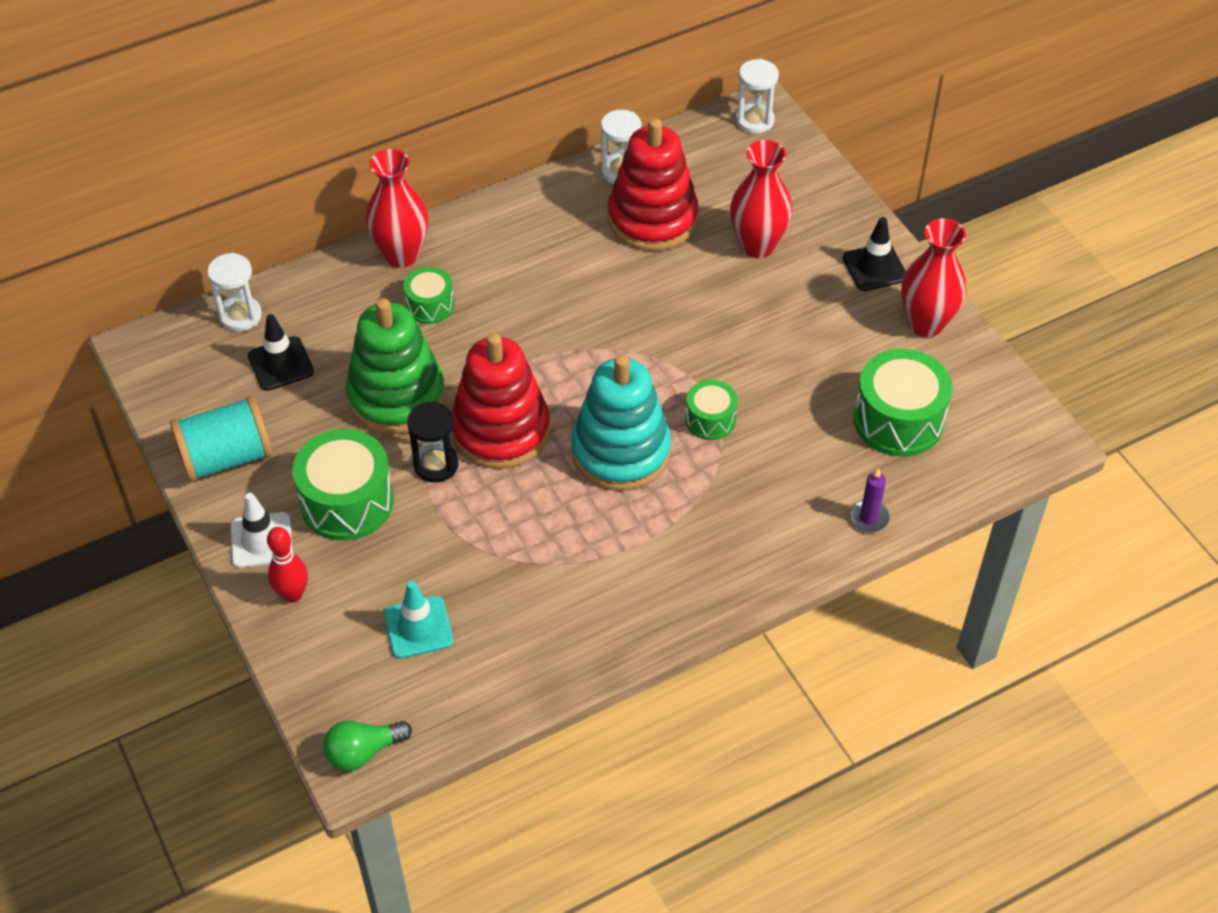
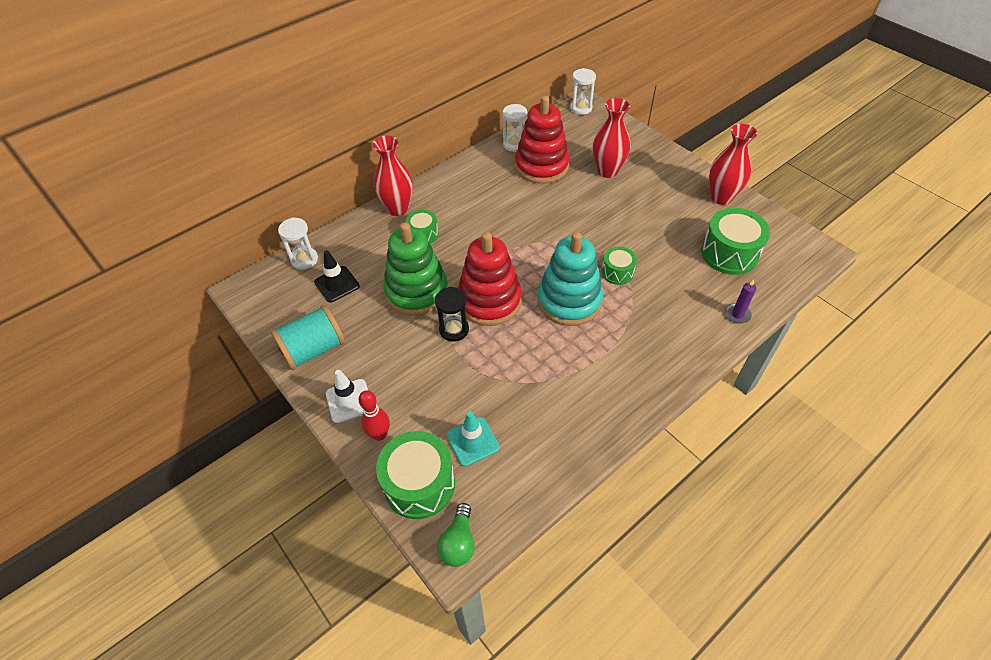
camera: 10 degrees left, 0 degrees up
green drum [292,429,394,541] -> green drum moved to [376,431,455,519]
green light bulb [323,721,412,771] -> green light bulb turned 45 degrees counterclockwise [437,503,475,567]
black traffic cone [843,217,906,291] -> none

